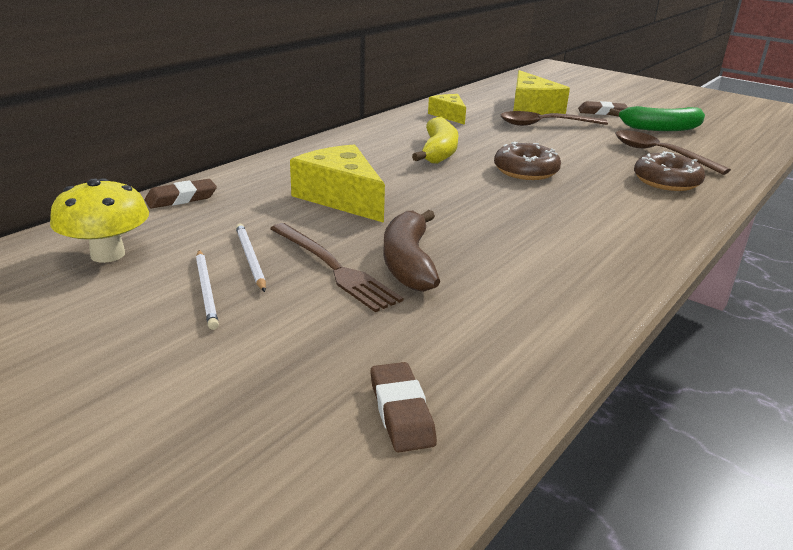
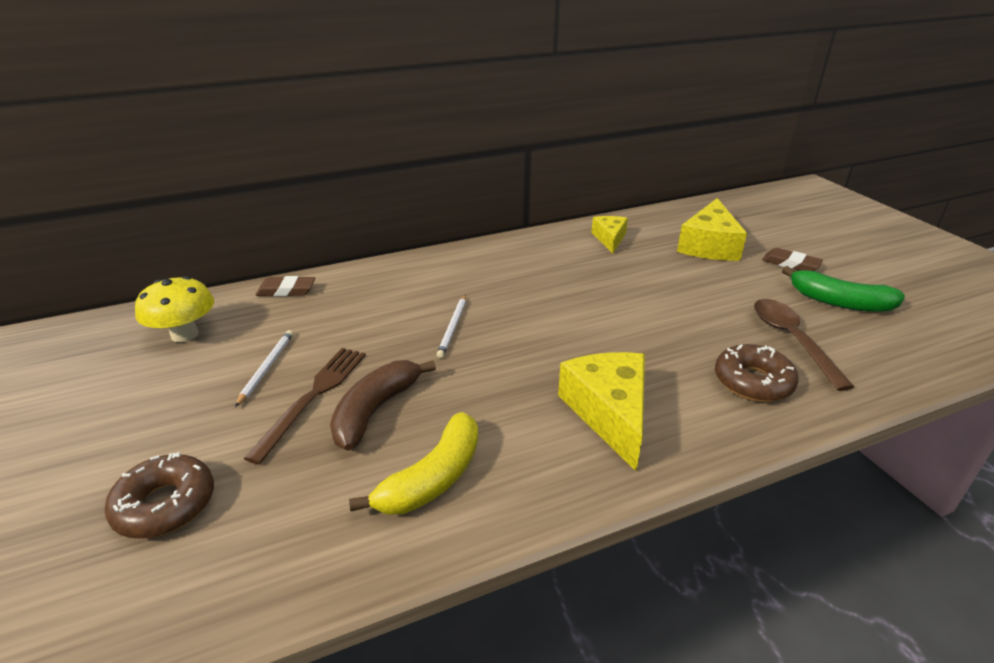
camera: 30 degrees right, 5 degrees up
white pencil [196,250,219,330] -> white pencil moved to [437,295,466,358]
brown fork [270,223,403,312] -> brown fork turned 150 degrees counterclockwise [244,348,366,465]
yellow cheese [290,144,385,223] -> yellow cheese moved to [558,352,645,471]
brown eraser [370,362,437,452] -> none
yellow banana [412,117,458,164] -> yellow banana moved to [349,412,478,514]
brown donut [494,142,561,180] -> brown donut moved to [105,452,214,539]
brown spoon [500,111,608,126] -> none

